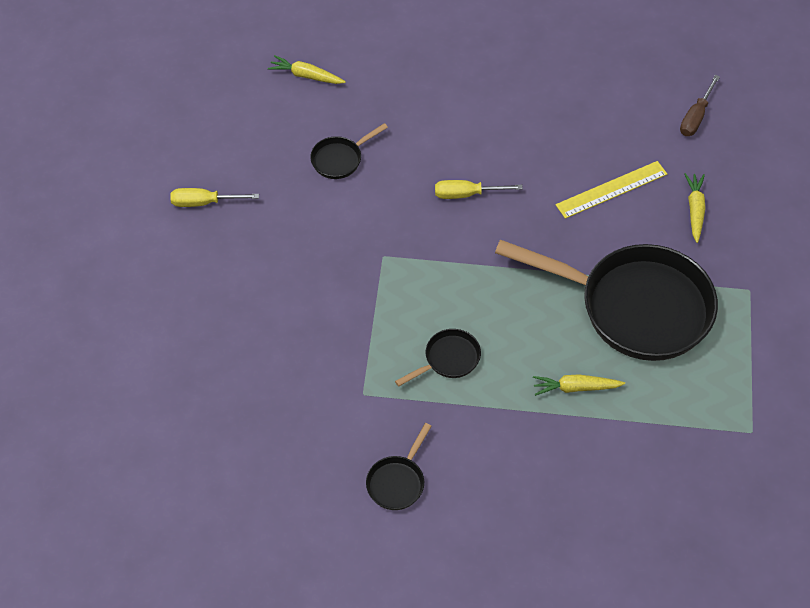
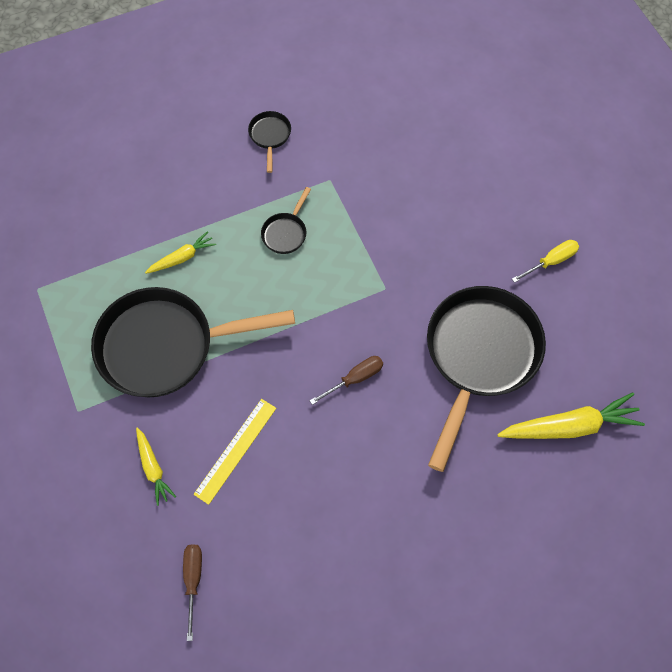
camera: 150 degrees right, 10 degrees up
yellow carrot [268,55,346,84] -> yellow carrot [497,392,645,439], size x1.79
black pan [310,123,388,179] -> black pan [427,286,546,472], size x2.43
yellow screwdriver [435,180,523,199] -> brown screwdriver [310,356,383,405]

